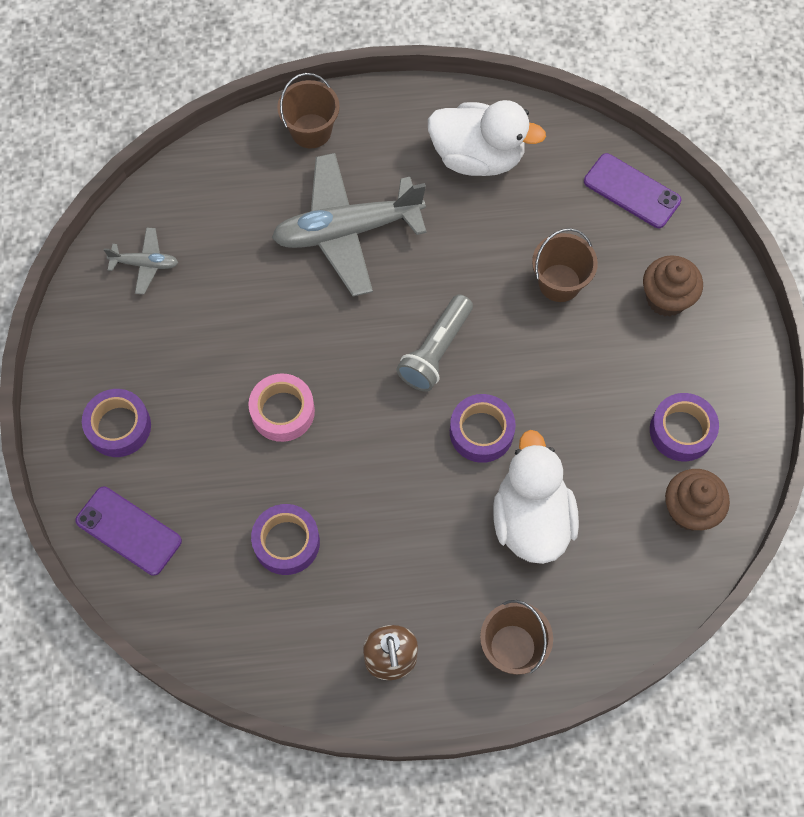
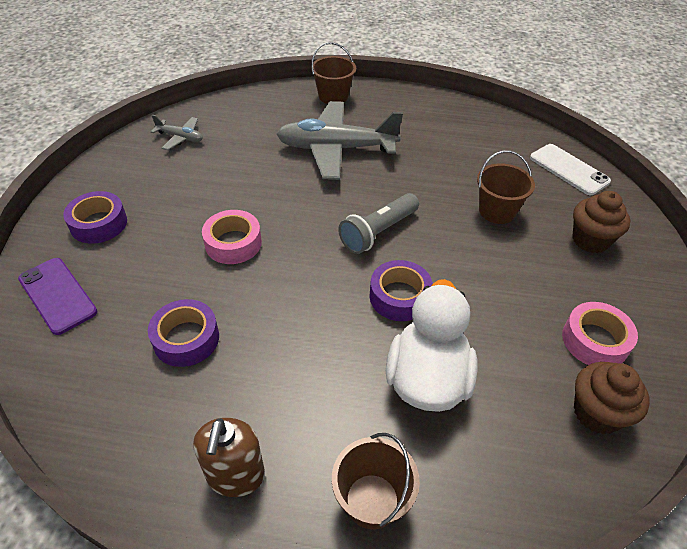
camera: 15 degrees right, 20 degrees down
white duck [428,100,546,176] -> none
purple phone [584,153,681,228] -> white phone [530,144,611,195]
purple tape [650,393,719,462] -> pink tape [562,302,638,365]

